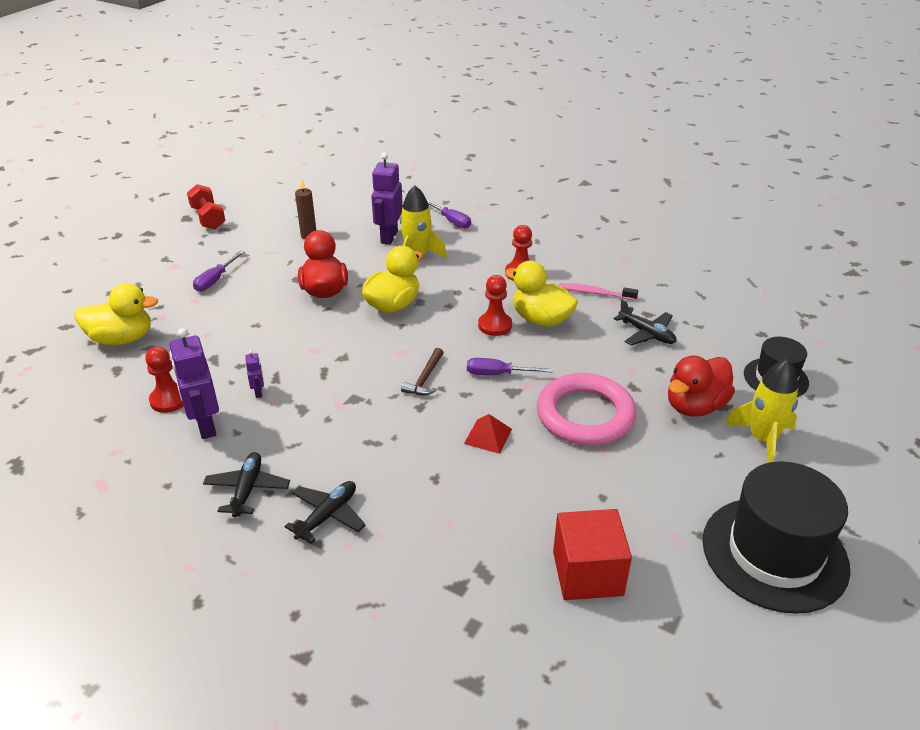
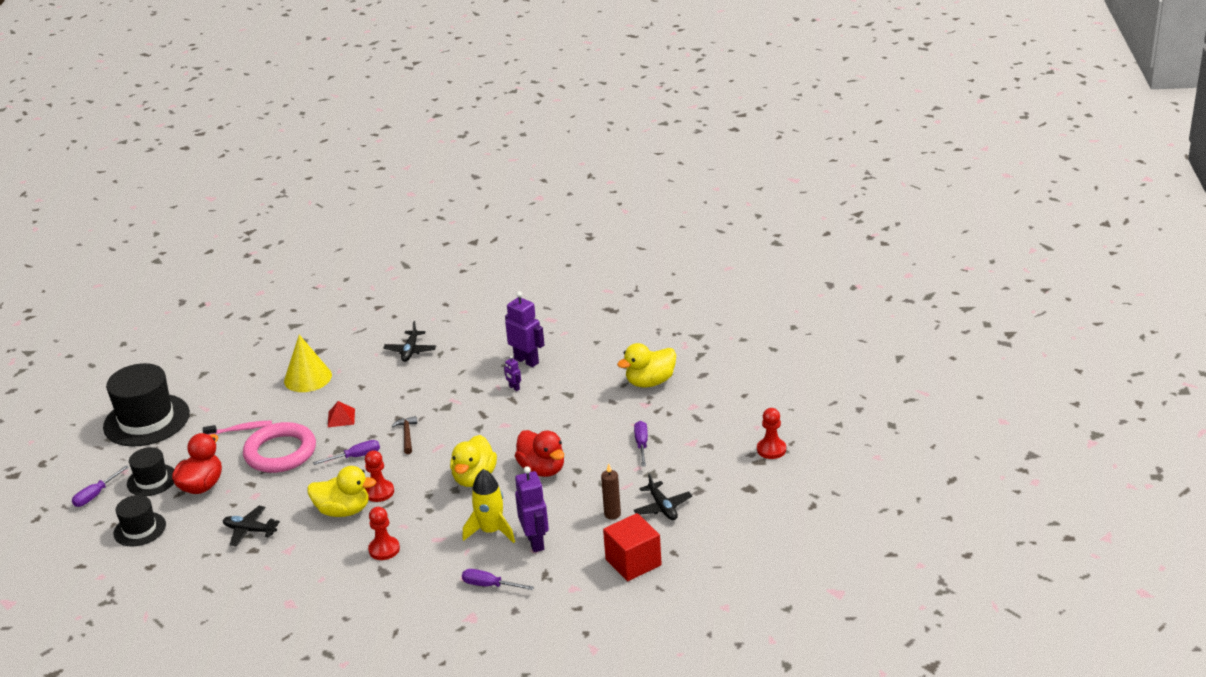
camera: 155 degrees right, 5 degrees down
red pawn [145,346,184,413] -> red pawn moved to [757,408,786,459]
red dumbbell [187,184,225,229] -> none
black plane [203,452,290,517] -> black plane moved to [634,473,692,520]
red cube [553,509,632,600] -> red cube moved to [603,513,662,581]
pink toothbrush [559,283,638,301] -> pink toothbrush moved to [203,420,272,435]
yellow rocket [725,359,798,463] -> black hat [127,447,174,496]
none -> purple screwdriver [72,465,129,507]
none -> yellow cone [284,335,332,392]

